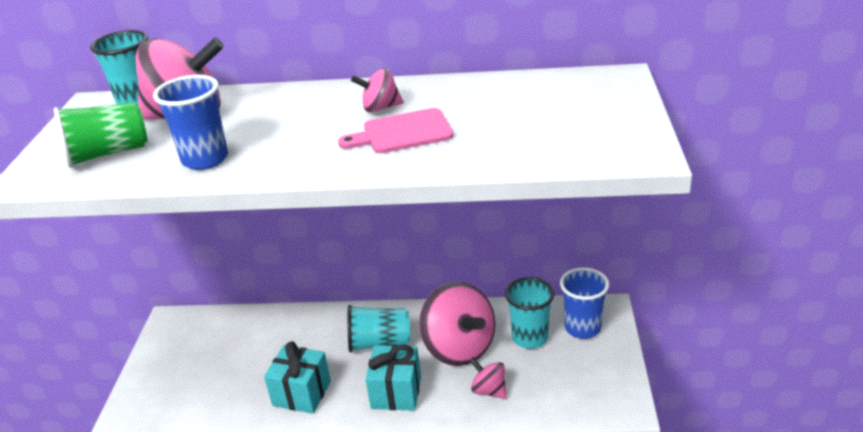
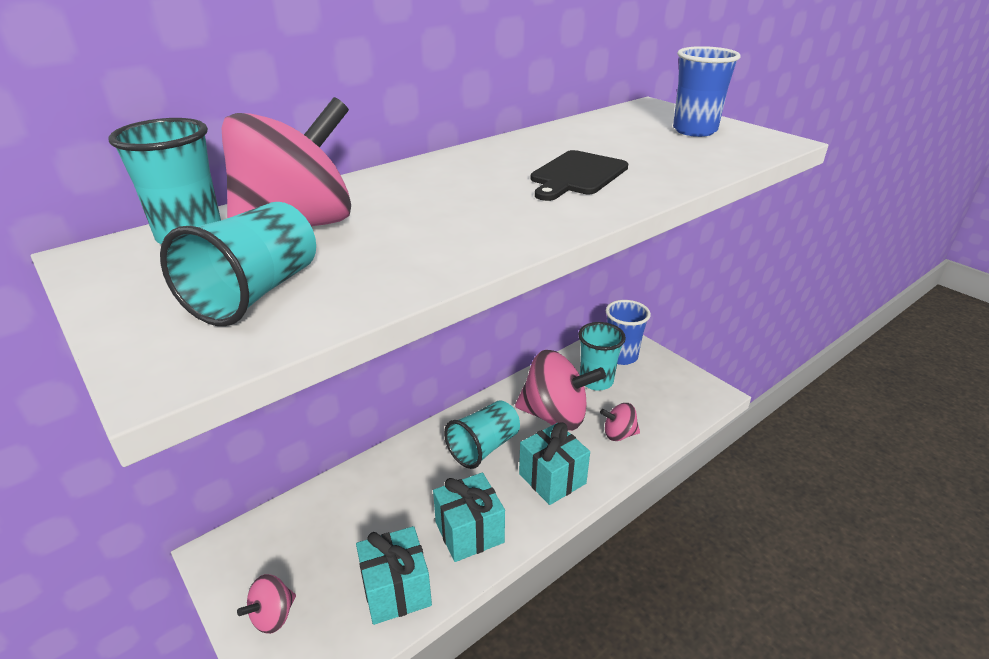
camera: 45 degrees left, 0 degrees up
green cup [54,102,148,168] -> turquoise cup [160,202,316,326]
blue cup [153,75,228,170] -> blue cup moved to [673,46,741,137]
pink cutting board [338,108,454,153] -> black cutting board [531,150,628,201]
pink spinning top [351,68,404,112] -> pink spinning top moved to [237,574,296,634]
none -> turquoise gift [356,526,432,625]

